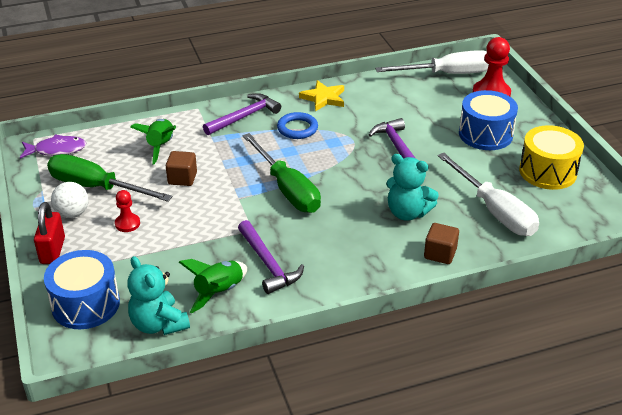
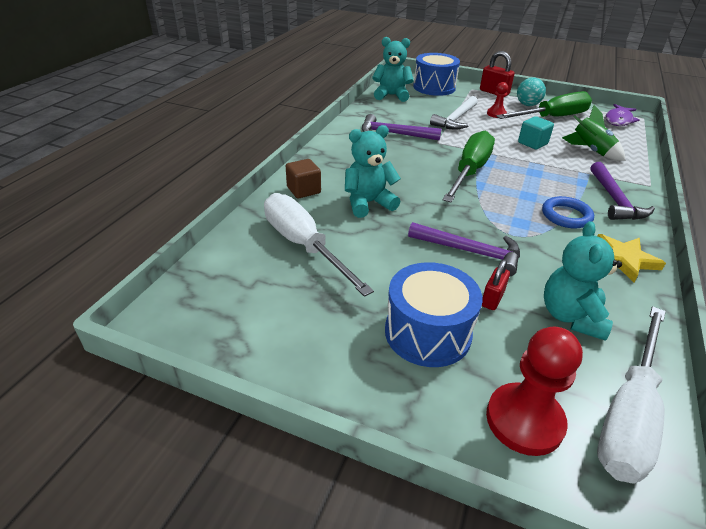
camera: 130 degrees right, 0 degrees up
white ball [51,182,89,218] -> turquoise ball [517,77,546,106]
brown cube [166,151,197,186] -> turquoise cube [518,116,554,149]
green rocket [179,259,247,314] -> none
green screwdriver [243,133,321,213] -> green screwdriver turned 105 degrees clockwise [442,131,495,203]
white screwdriver [437,153,539,236] -> white screwdriver turned 45 degrees clockwise [264,193,374,297]
yellow drum [519,125,584,190] -> none
none -> white hammer [430,96,478,130]
none -> red padlock [482,259,510,310]
none -> turquoise teddy bear [544,221,622,341]

